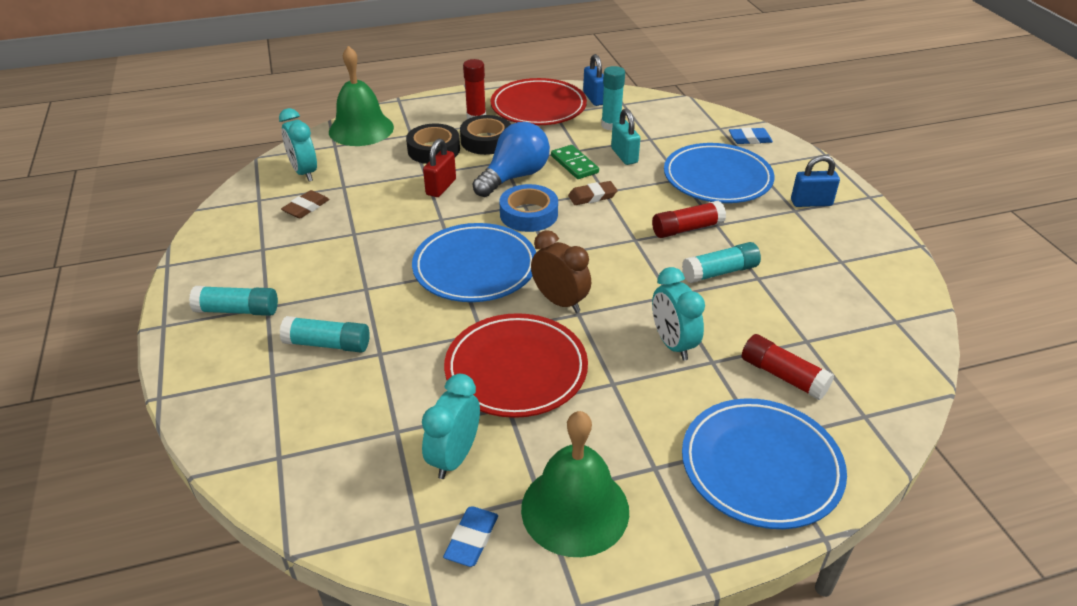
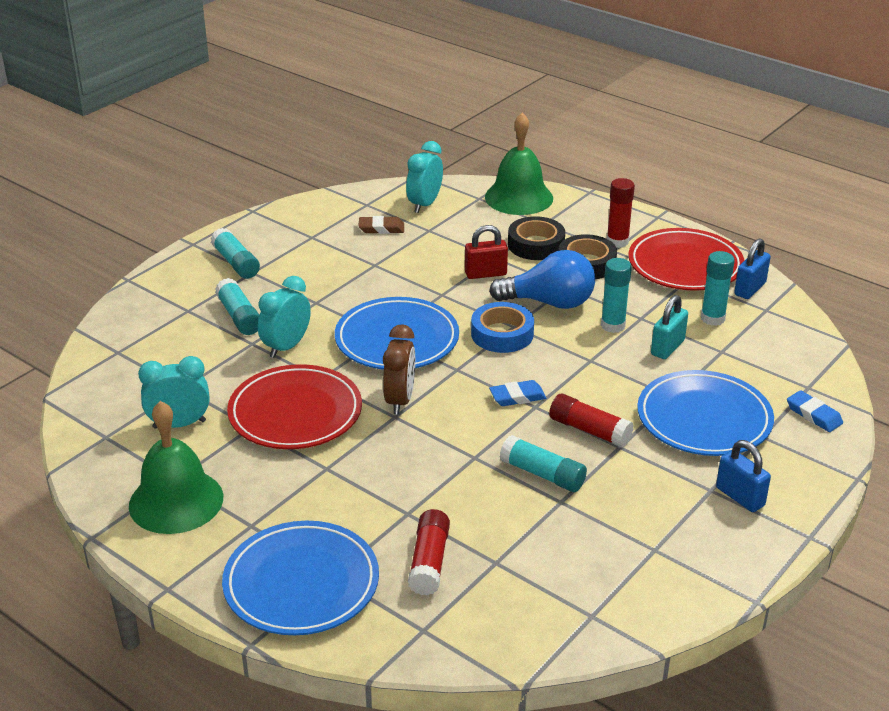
camera: 55 degrees right, 5 degrees down
blue eraser [443,507,498,567] -> blue eraser moved to [489,380,547,406]
green domino [551,145,599,179] -> turquoise glue stick [601,258,632,333]
brown eraser [568,181,618,205] -> none
turquoise clock [652,267,705,361] -> turquoise clock moved to [258,276,311,358]

